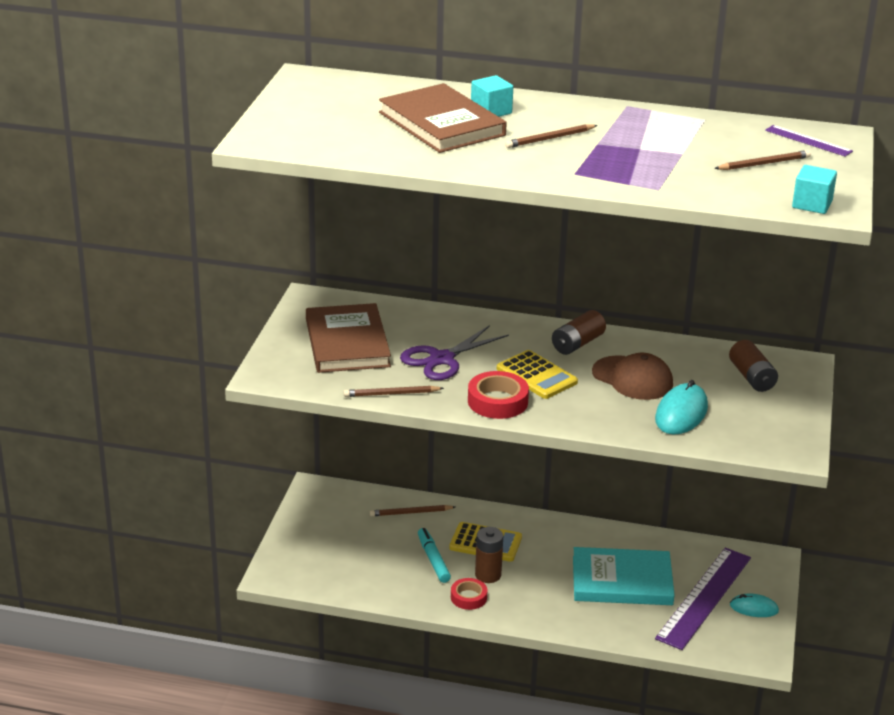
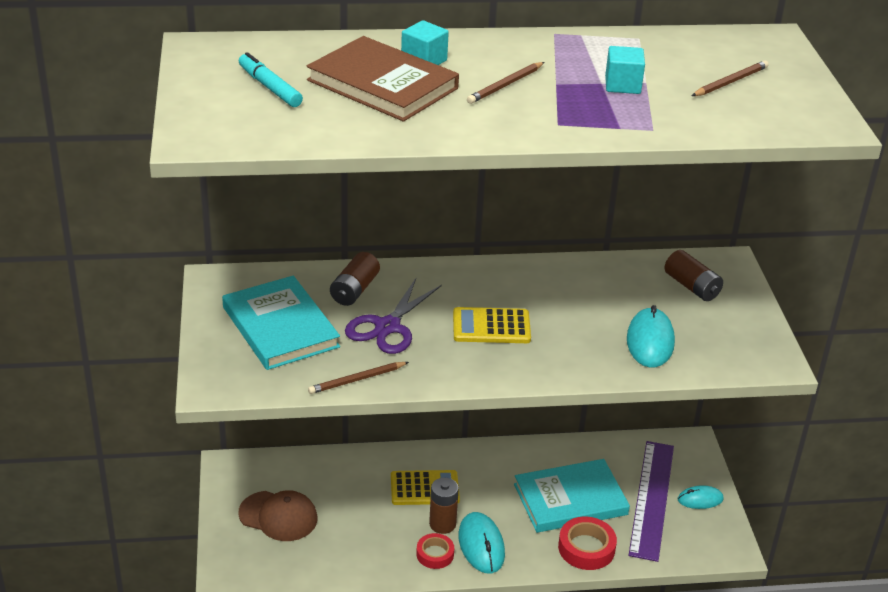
camera: 20 degrees left, 5 degrees up
brown book [306,303,391,373] -> turquoise book [222,276,340,370]
brown pencil [370,505,455,516] -> none
turquoise marker [418,528,451,583] -> turquoise marker moved to [239,52,303,107]
red tape [468,371,529,419] -> red tape moved to [558,516,617,570]
yellow calculator [497,350,578,399] -> yellow calculator turned 150 degrees clockwise [453,307,531,343]
brown battery [552,310,606,355] -> brown battery moved to [330,252,380,306]
brown cap [592,353,673,400] -> brown cap moved to [238,490,318,541]
purple ruler [765,125,853,157] -> none
turquoise cube [792,165,837,214] -> turquoise cube moved to [605,46,645,94]
none -> turquoise mouse [458,512,505,573]

